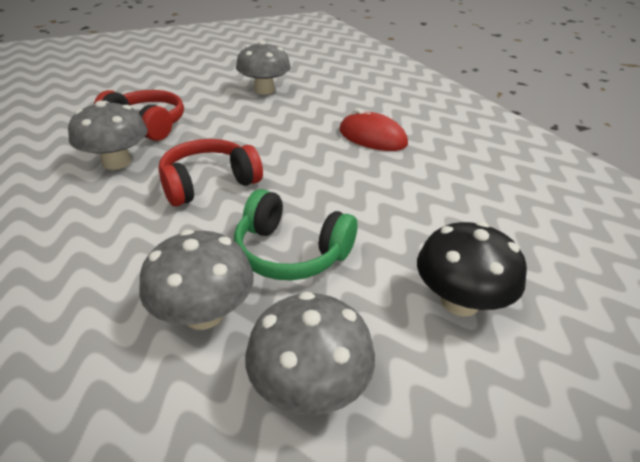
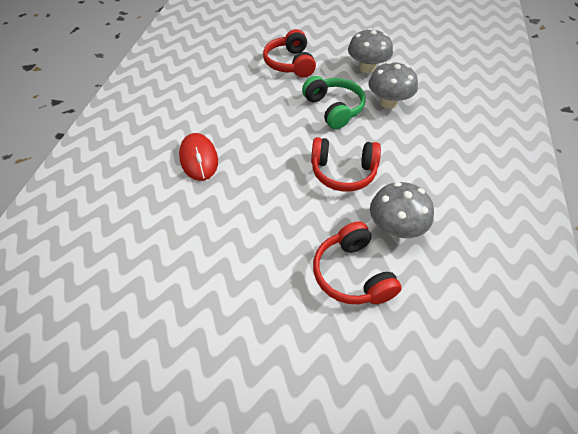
camera: 140 degrees left, 15 degrees up
grey mushroom [236,40,291,94] -> none
black mushroom [417,221,527,317] -> red headphones [263,29,316,77]

